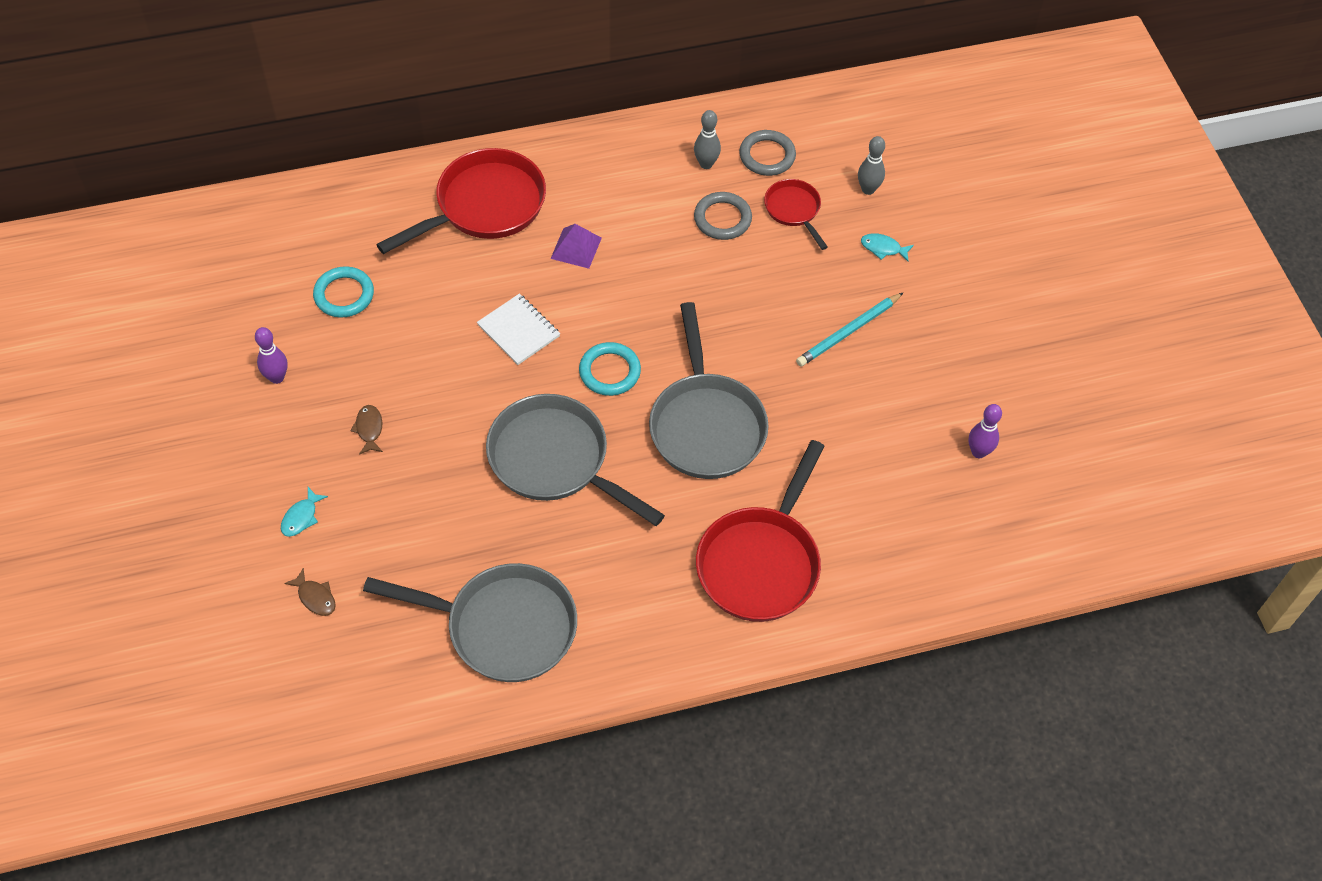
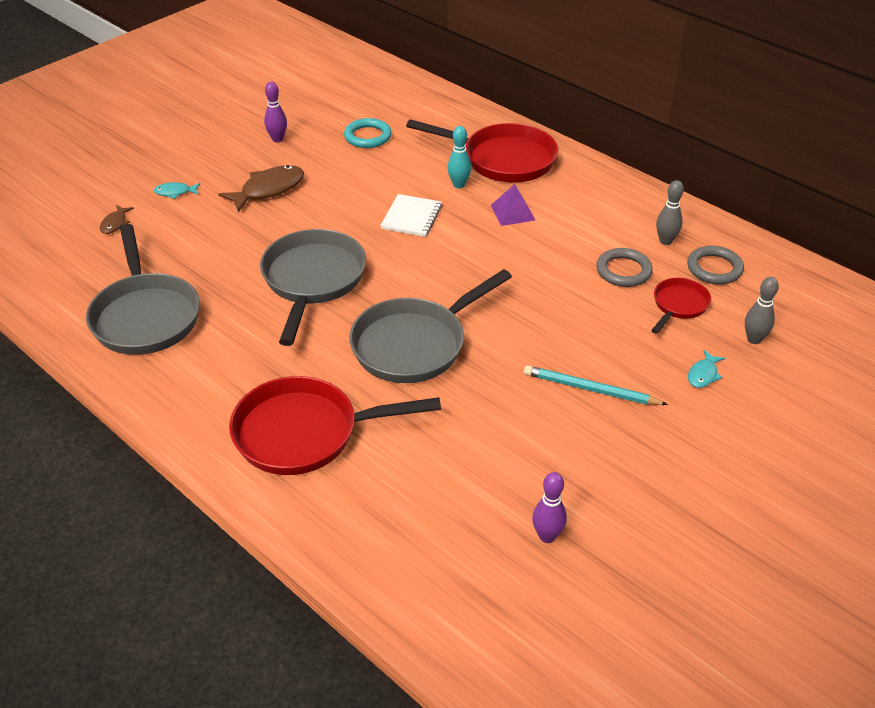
camera: 60 degrees right, 15 degrees down
brown fish [350,405,383,455] -> brown fish [218,165,304,212], size x1.93
turquoise ring [579,342,641,396] -> none
turquoise fish [861,233,914,262] -> turquoise fish turned 135 degrees counterclockwise [688,350,725,388]
none -> turquoise bowling pin [447,126,471,188]

